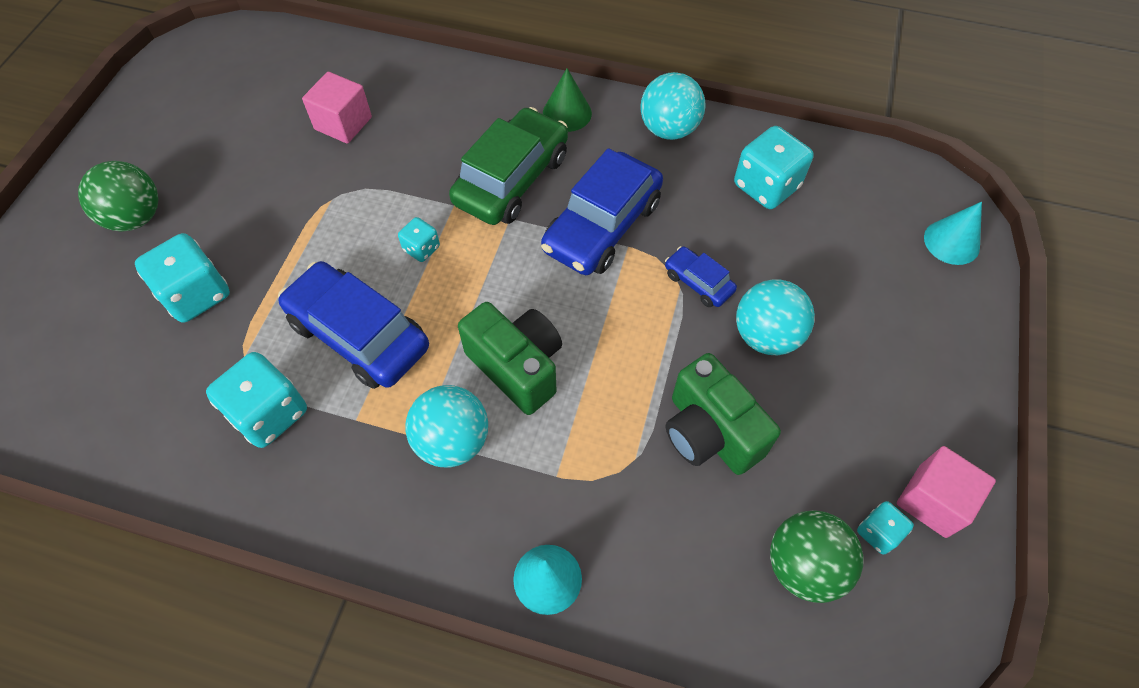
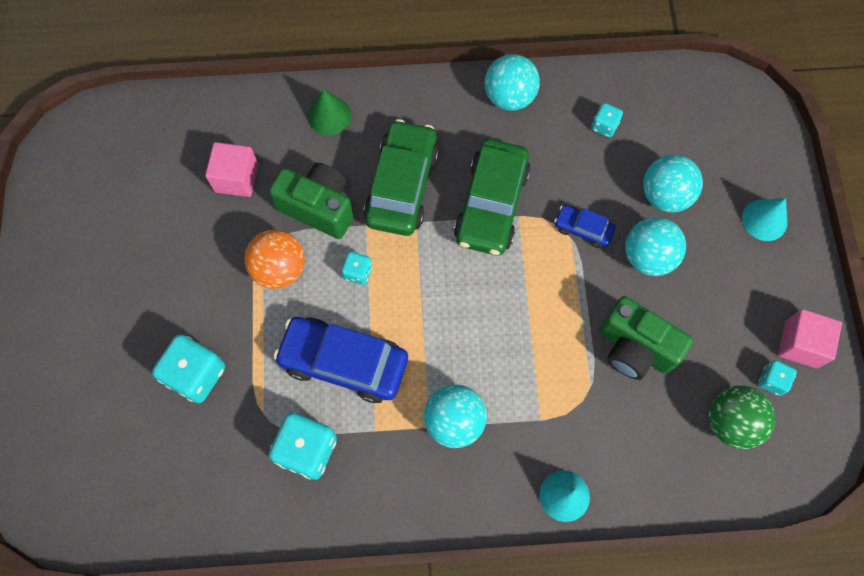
camera: 20 degrees left, 10 degrees up
green ball [78,161,159,231] -> none
green camera [458,302,562,415] -> green camera moved to [269,163,354,239]
blue car [541,148,663,275] -> green car [454,139,531,255]
green cone [543,69,592,132] -> green cone moved to [308,89,351,135]
turquoise dice [734,126,814,209] -> turquoise dice [591,103,623,138], size x0.53
turquoise cone [924,202,982,265] -> turquoise cone moved to [742,198,788,241]
none -> orange ball [245,230,305,289]
none -> turquoise ball [643,155,703,212]

